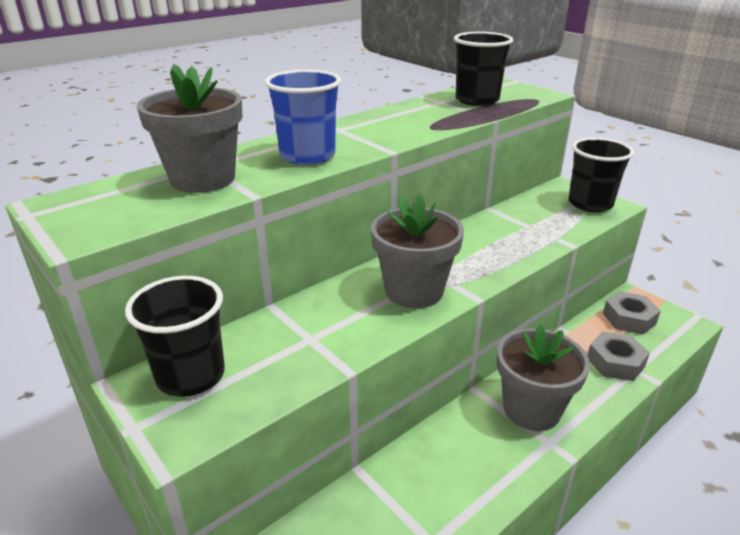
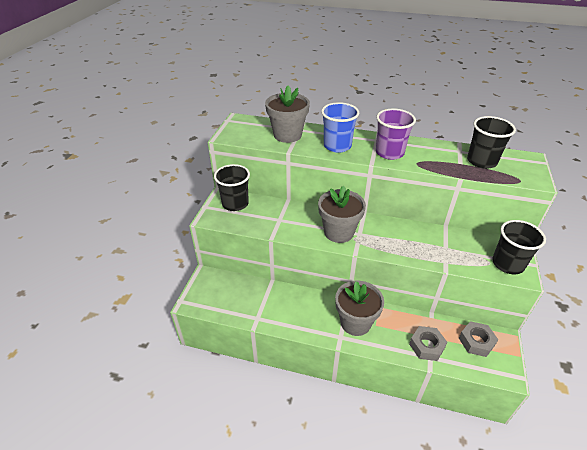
camera: 55 degrees right, 10 degrees up
none -> purple cup [376,109,416,160]

